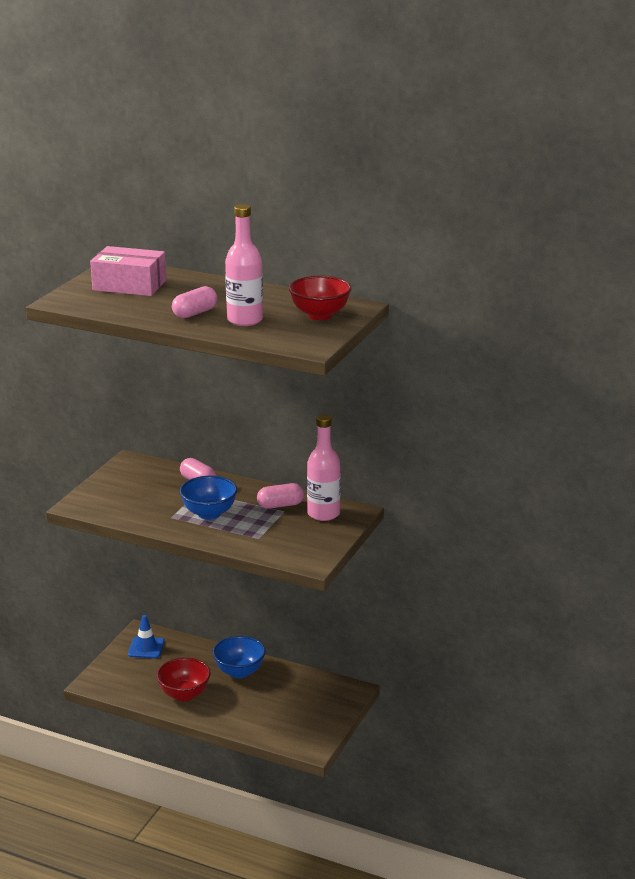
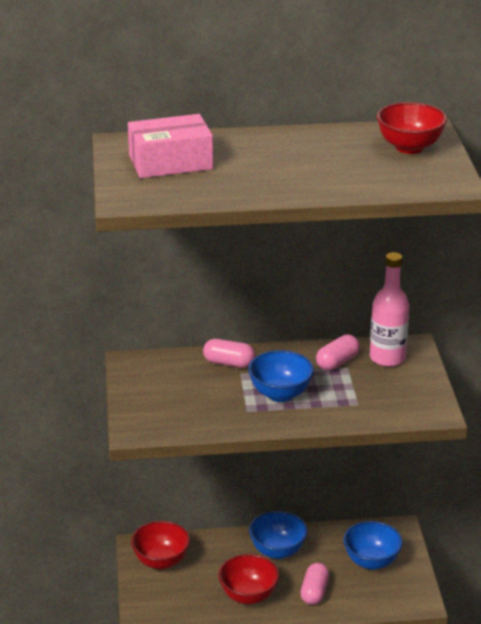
camera: 30 degrees left, 5 degrees up
blue traffic cone [128,615,164,658] -> red bowl [131,521,190,570]
pink capsule [172,286,217,318] -> pink capsule moved to [300,563,329,605]
pink bottle [225,204,263,326] -> none
none -> blue bowl [343,521,403,570]

